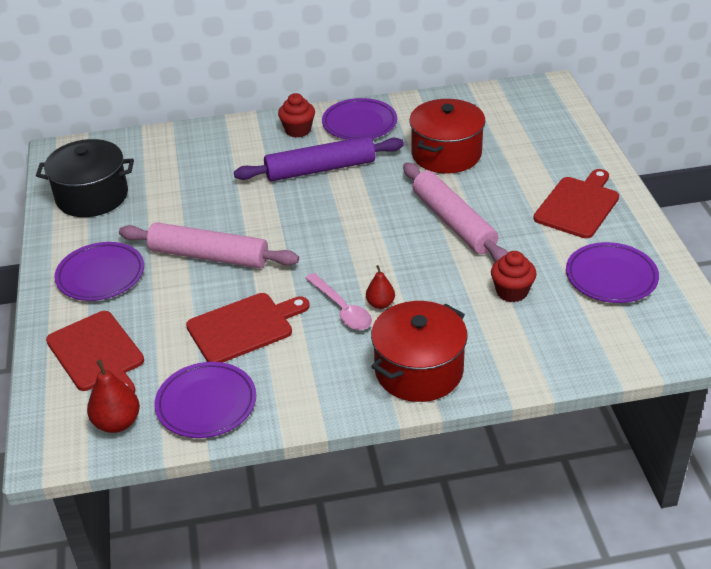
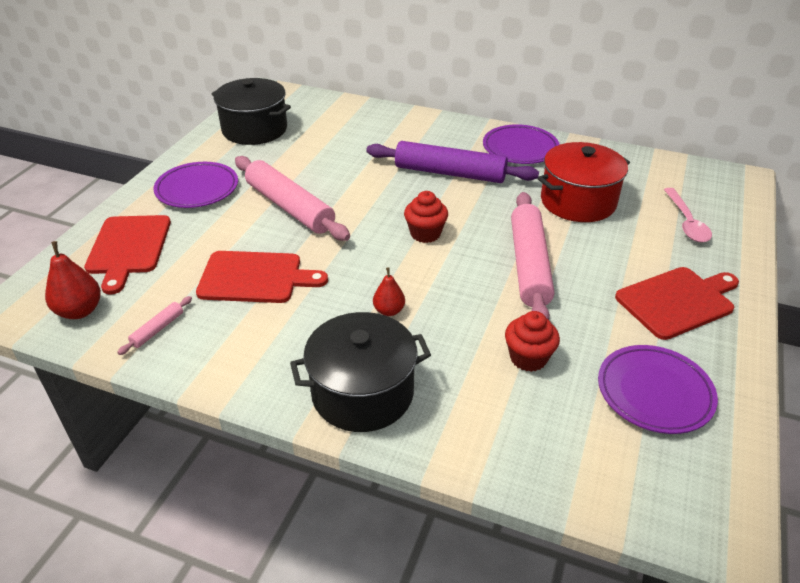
camera: 30 degrees right, 0 degrees up
purple plate [154,362,256,438] -> pink rolling pin [117,296,192,355]
red cupcake [278,93,315,138] -> red cupcake moved to [404,191,448,243]
pink spoon [305,273,372,330] -> pink spoon moved to [664,188,712,242]
red pot [371,301,468,402] -> black pot [290,312,431,432]

